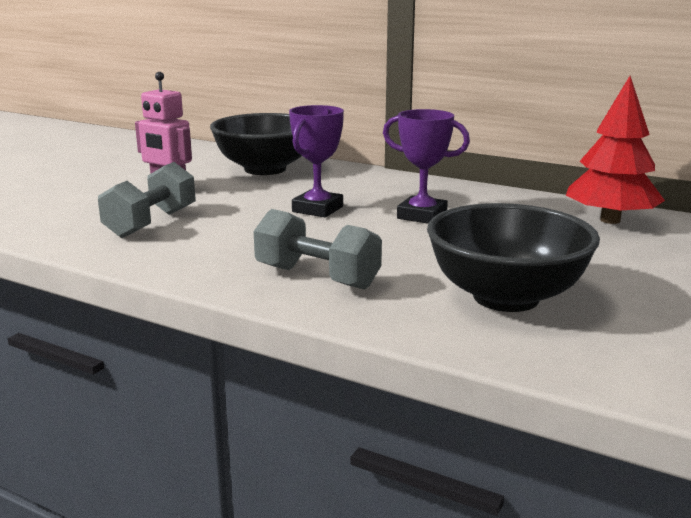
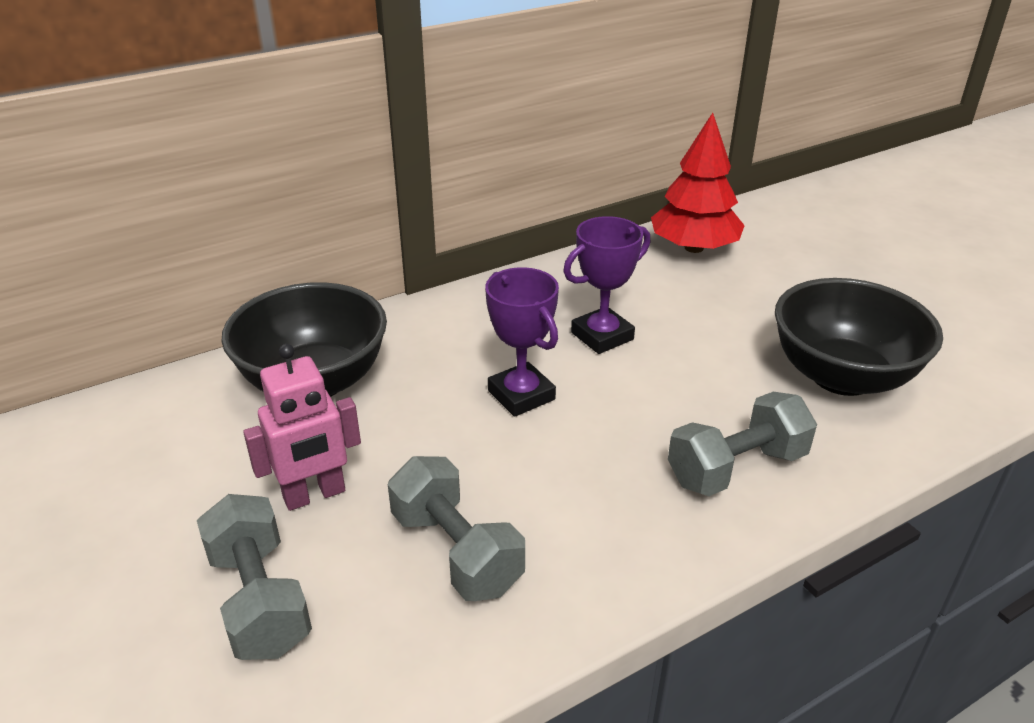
camera: 60 degrees left, 15 degrees up
none -> grey dumbbell [197,494,312,660]

